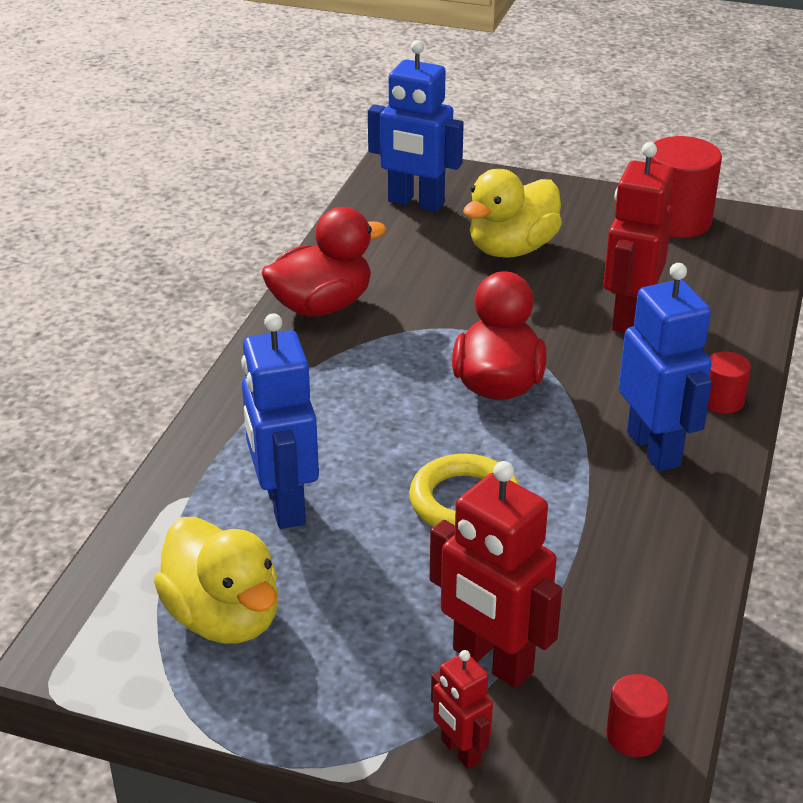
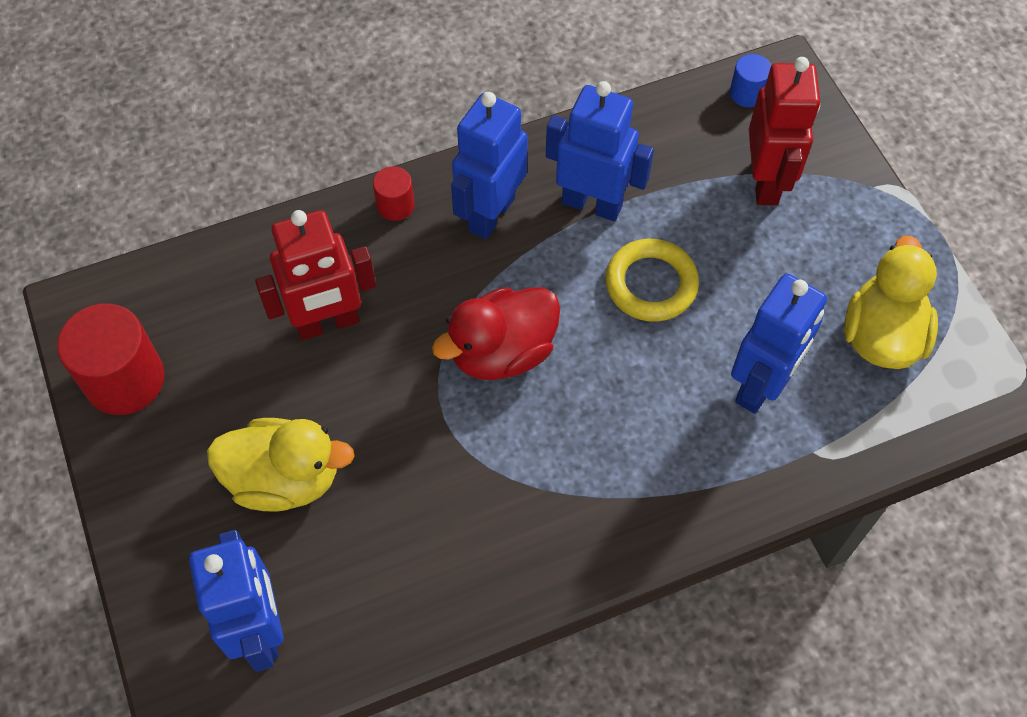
camera: 130 degrees left, 25 degrees up
red duck [261,207,387,317] -> none
red robot [431,650,493,769] -> none
red cylinder [606,674,669,757] -> blue cylinder [730,54,771,107]
none -> blue robot [546,81,654,221]

